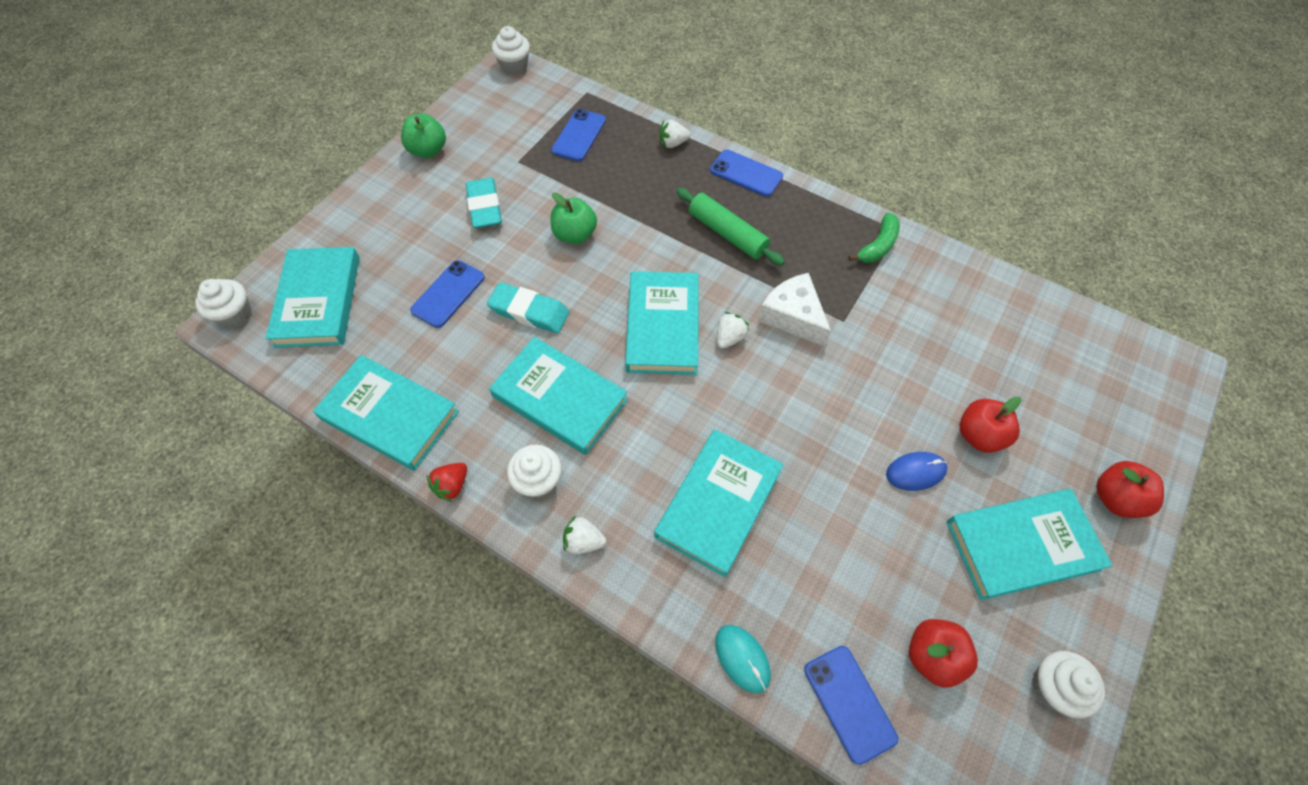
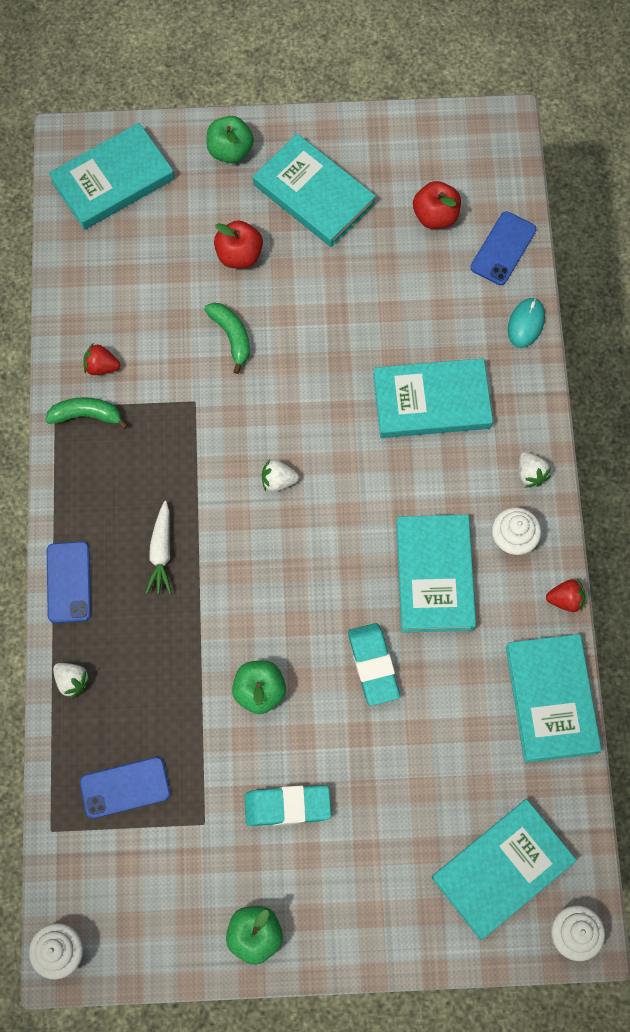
camera: 125 degrees left, 10 degrees up
blue phone [410,260,485,328] -> none
turquoise eraser [466,178,502,228] -> turquoise eraser turned 45 degrees clockwise [245,785,331,826]
turquoise book [625,271,698,375] -> turquoise book moved to [49,123,175,230]
green rolling pin [676,188,785,266] -> white carrot [145,501,172,595]
white cheese [758,273,831,347] -> none
blue mouse [886,452,948,491] -> none
white cupcake [1032,651,1105,719] -> none
red apple [1096,461,1164,518] -> green apple [206,116,254,163]
none -> red strawberry [83,343,120,375]
none -> green banana [204,303,250,374]

